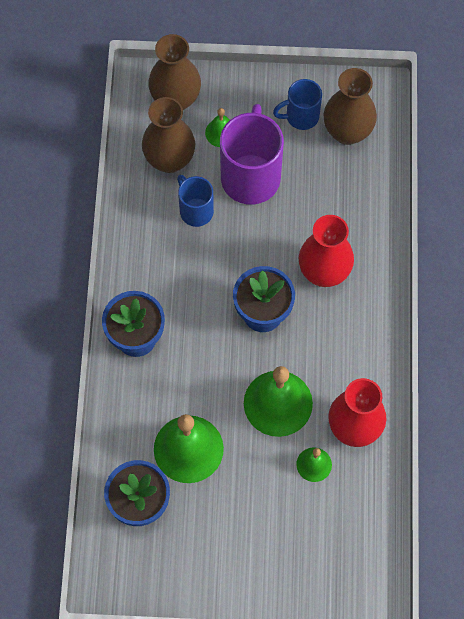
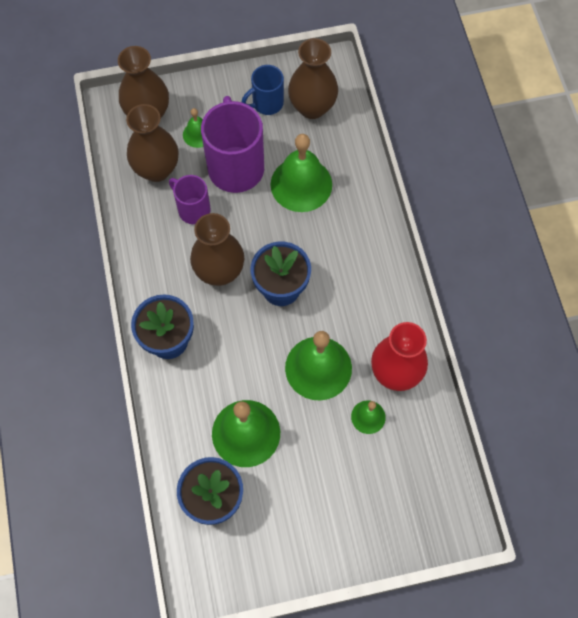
camera: 15 degrees left, 0 degrees up
blue mug [177,175,214,227] -> purple mug [169,175,211,224]
red vase [299,215,354,287] -> none
none -> brown vase [190,213,244,286]
none -> green bell [271,134,332,212]

